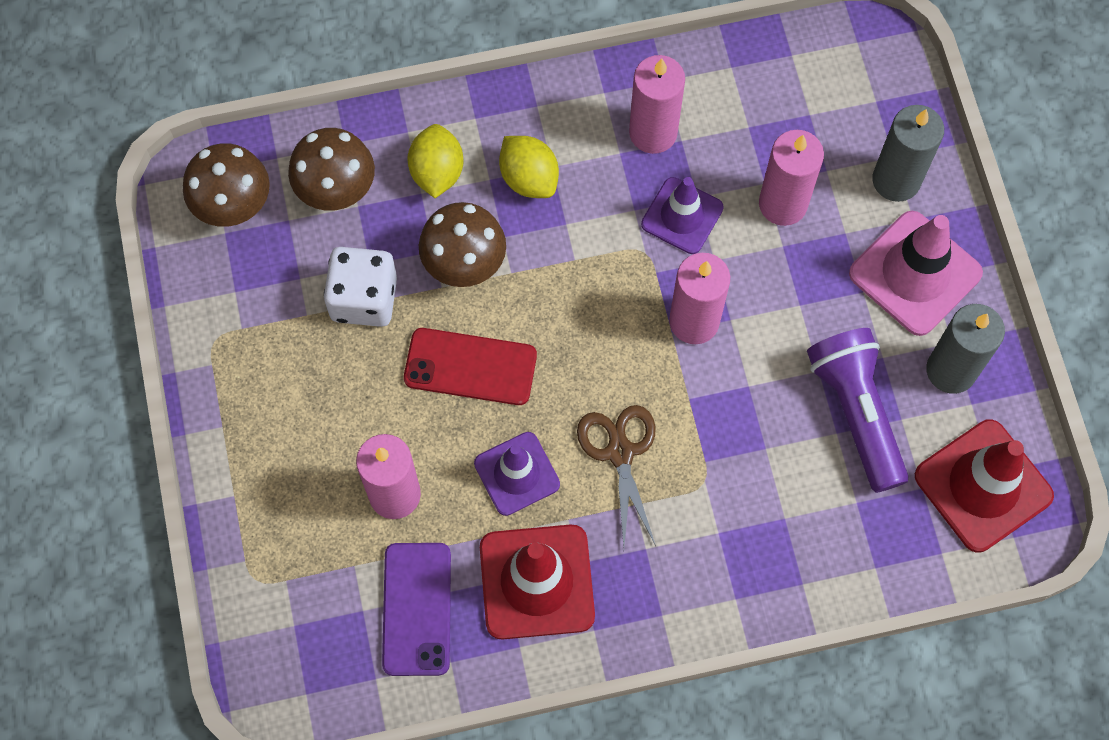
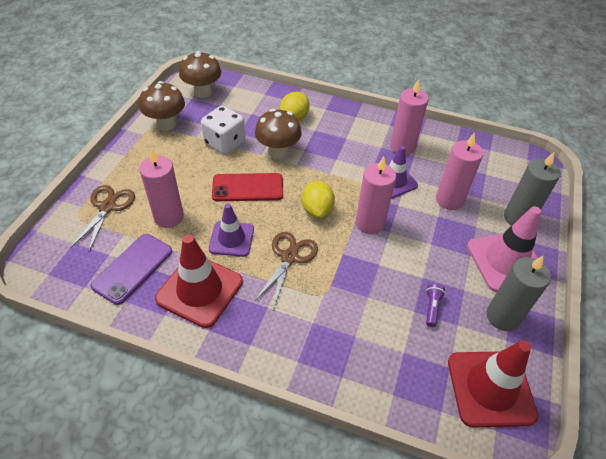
camera: 30 degrees right, 20 degrees down
brown mushroom [288,128,375,210] -> brown mushroom moved to [139,81,185,131]
red phone [404,328,537,405] -> red phone turned 45 degrees counterclockwise [212,173,283,201]
yellow lemon [499,136,559,198] -> yellow lemon moved to [301,181,335,218]
purple flashlight [807,328,909,493] -> purple flashlight [426,284,445,327], size x0.41
none -> brown scissors [70,185,135,251]

